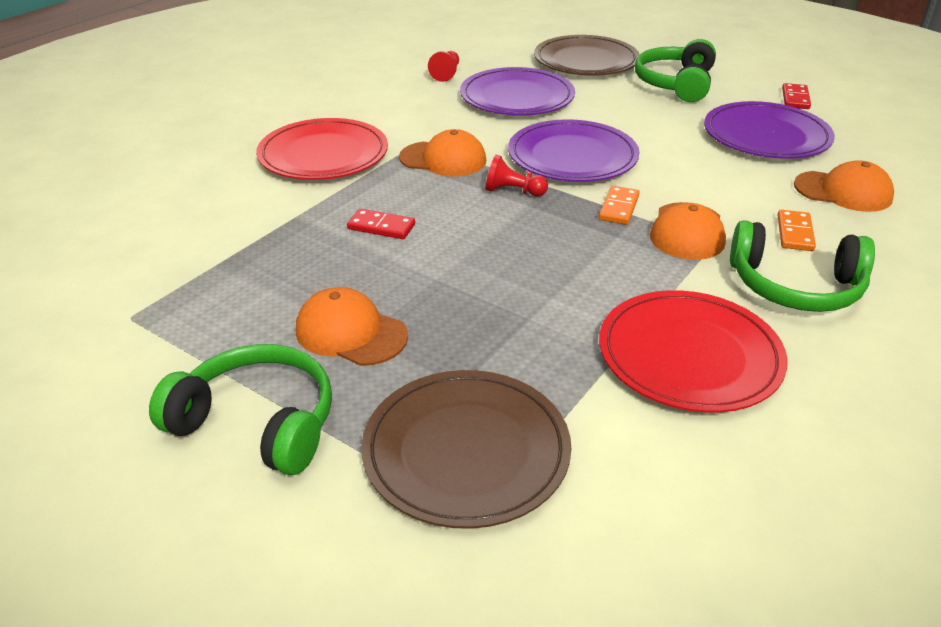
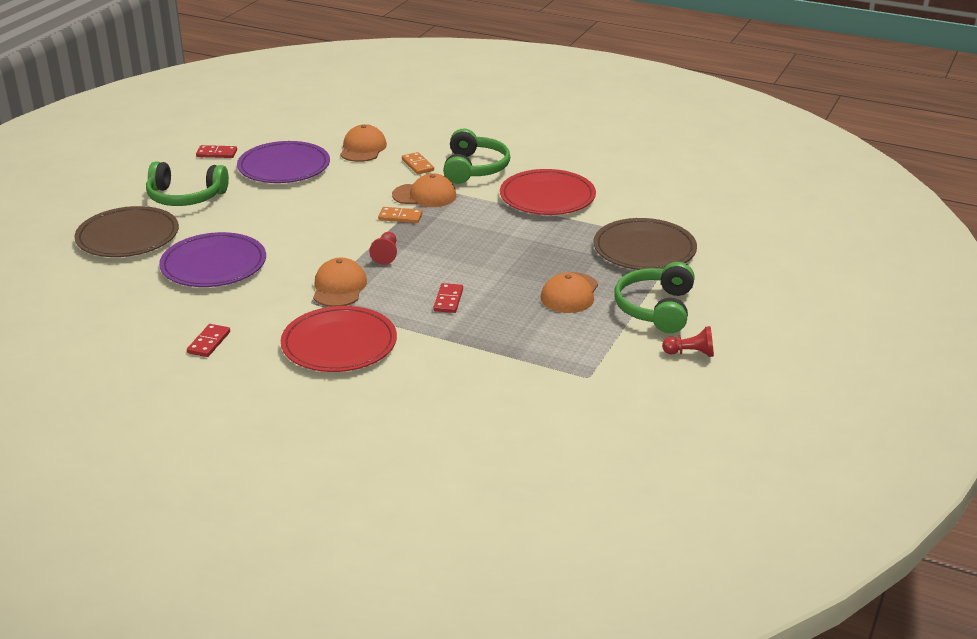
camera: 100 degrees left, 5 degrees down
red pawn [428,51,459,82] -> red pawn moved to [662,326,714,357]
purple plate [508,119,640,182] -> none
orange domino [778,210,816,251] -> orange domino turned 60 degrees clockwise [402,152,434,174]
none -> red domino [187,324,230,357]

